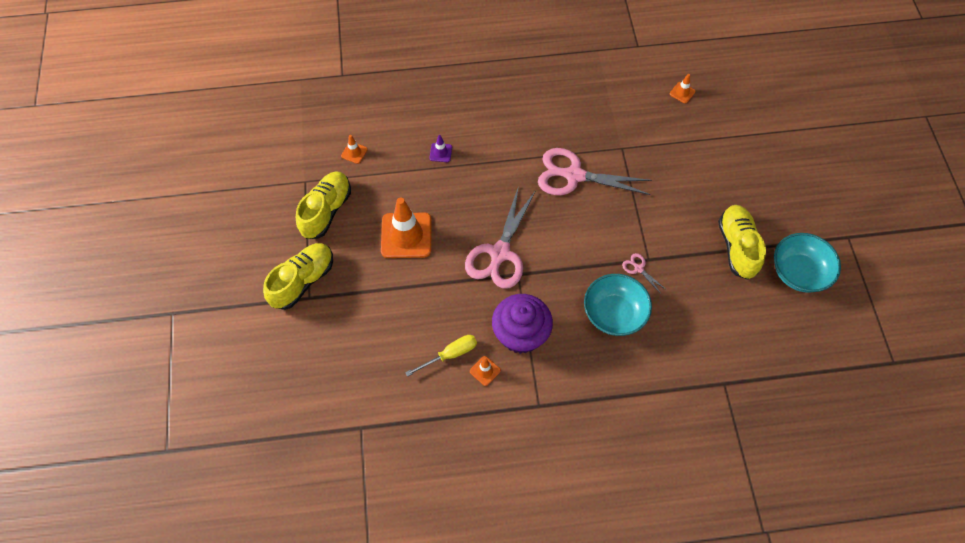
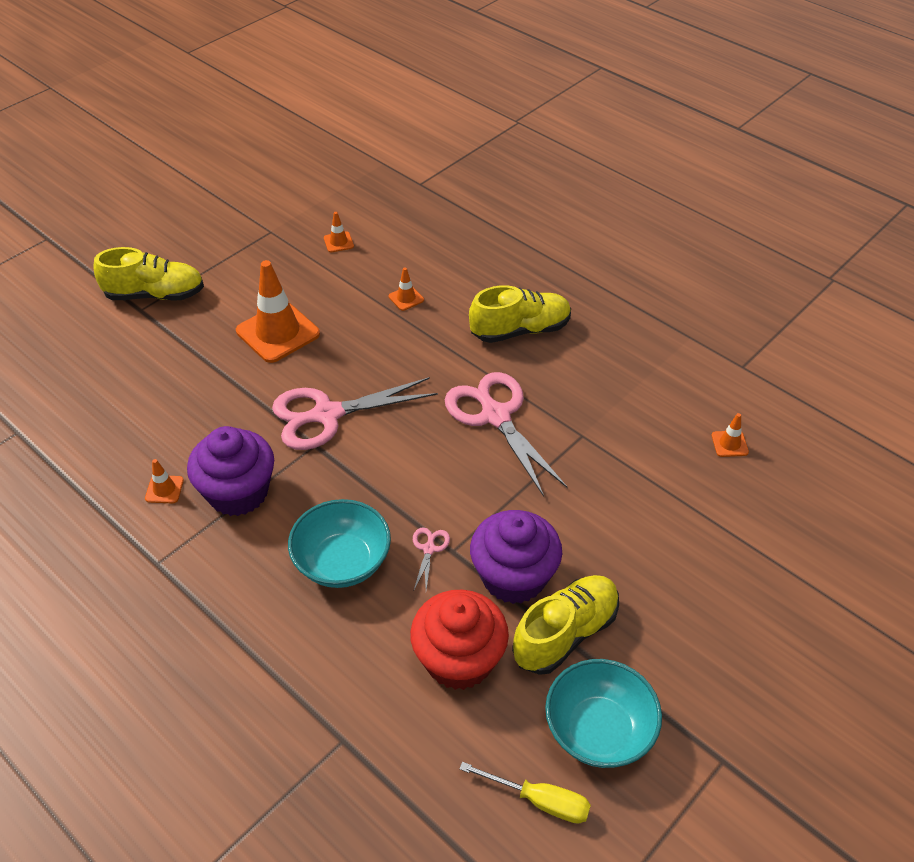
camera: 50 degrees right, 15 degrees down
yellow shoe [296,171,351,239] -> yellow shoe moved to [469,285,571,343]
yellow screwdriver [405,335,477,377] -> yellow screwdriver moved to [459,762,591,824]
purple traffic cone [429,135,452,162] -> orange traffic cone [388,267,424,311]
none -> red cupcake [410,590,509,690]
none -> purple cupcake [470,510,562,604]

